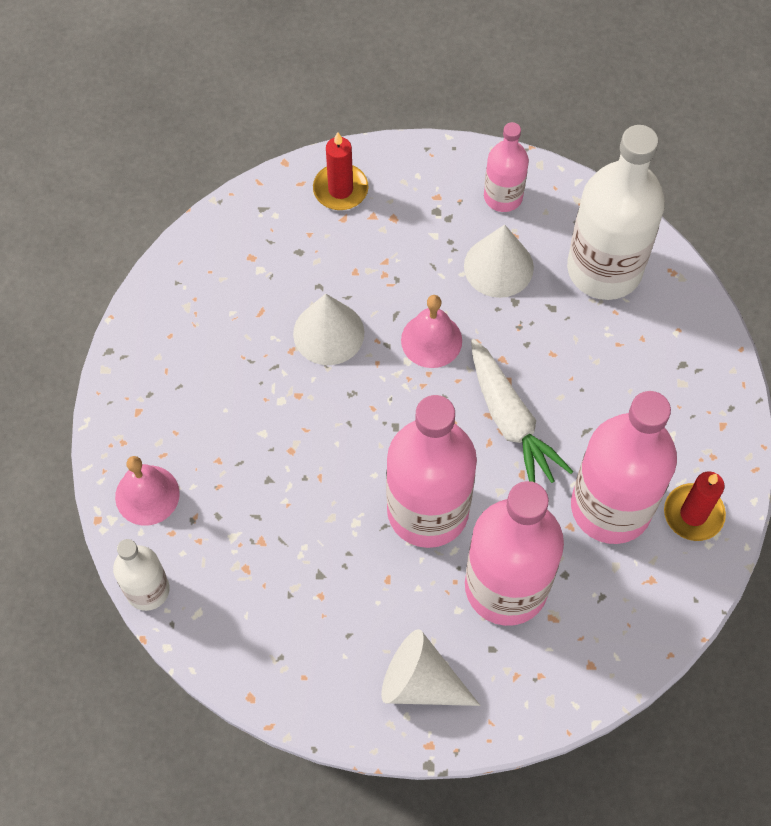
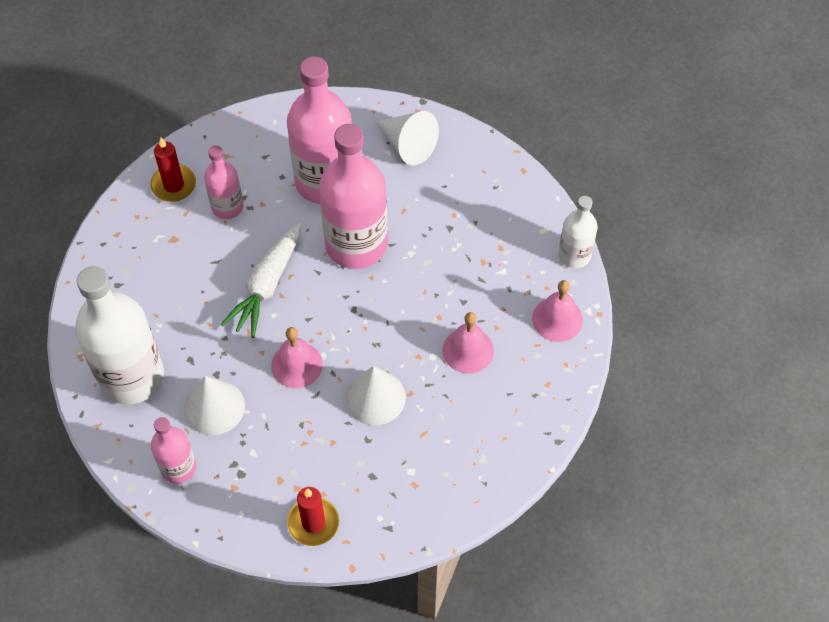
camera: 160 degrees left, 5 degrees down
white carrot [471,339,574,483] -> white carrot turned 150 degrees counterclockwise [221,223,301,338]
pink bottle [571,391,677,544] -> pink bottle [204,146,243,219], size x0.53
none -> pink bell [443,312,494,373]

